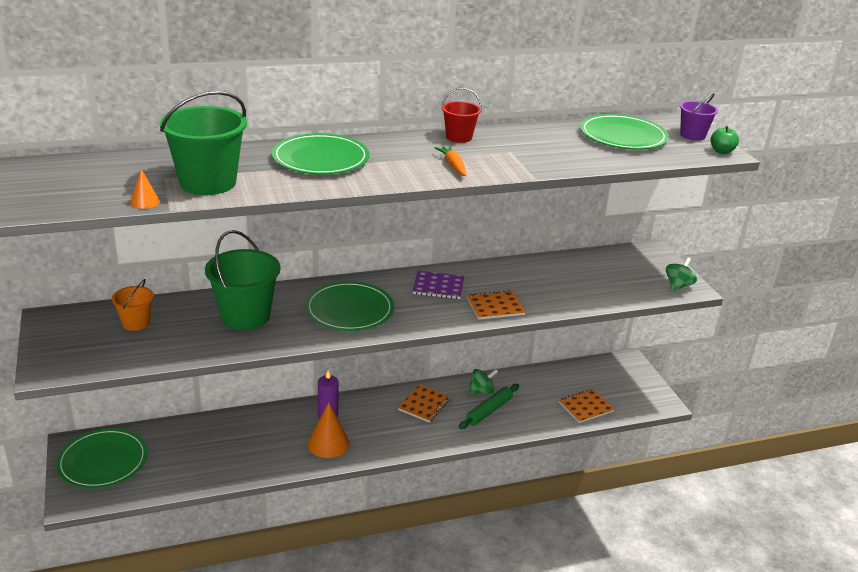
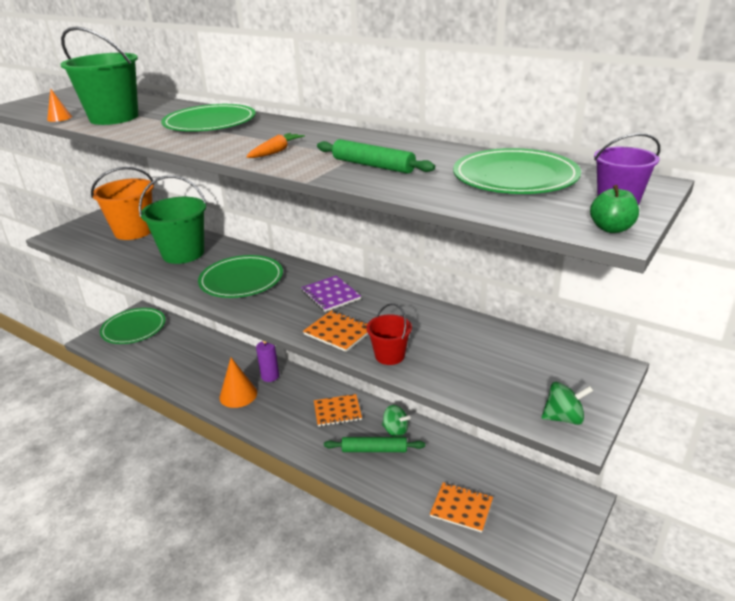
camera: 55 degrees right, 0 degrees up
orange bucket [112,279,154,331] -> orange bucket [91,167,154,240], size x1.85
red bucket [441,88,482,143] -> red bucket moved to [366,303,412,365]
none -> green rolling pin [317,139,435,174]

